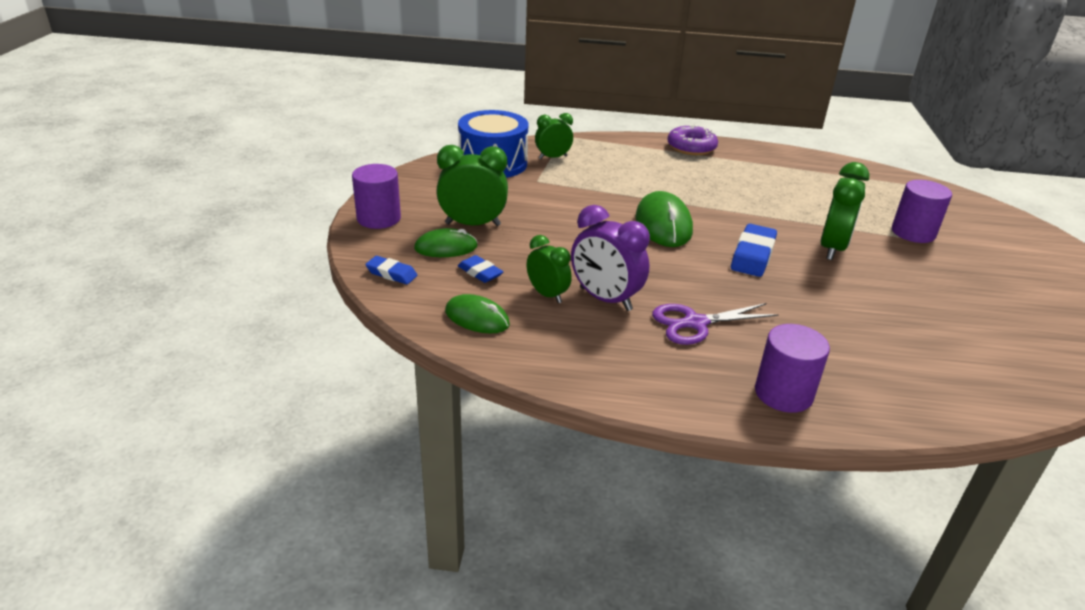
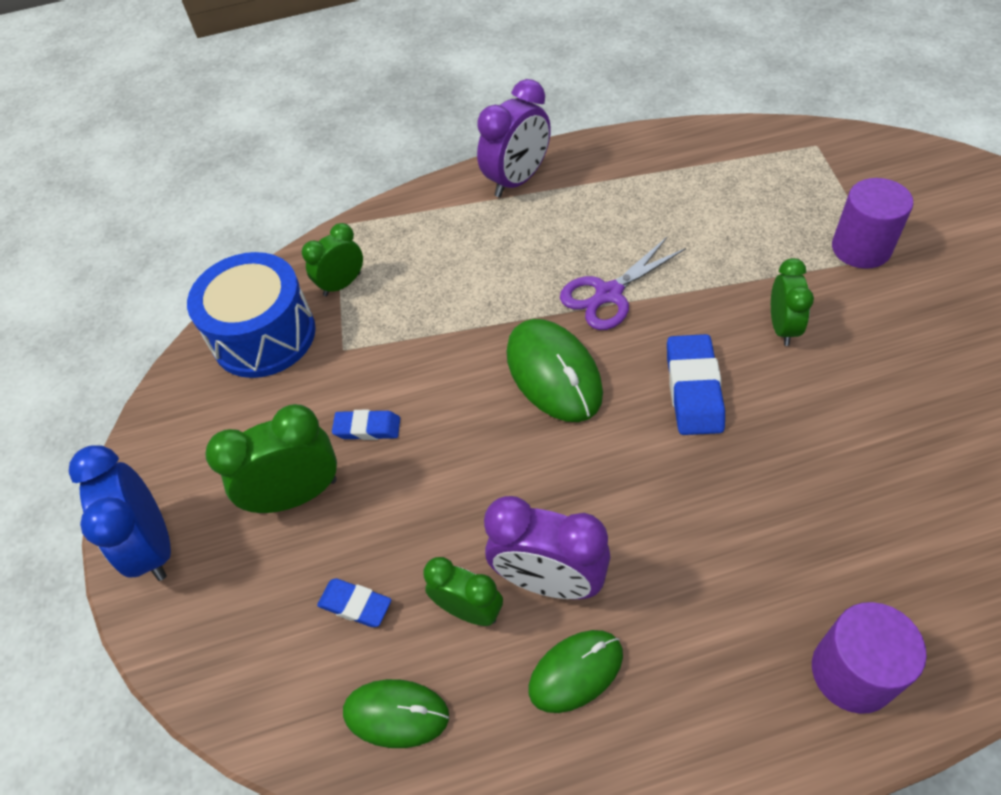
camera: 15 degrees left, 20 degrees up
purple cylinder [352,164,401,229] -> blue clock [69,445,171,581]
blue eraser [365,256,418,284] -> blue eraser moved to [332,409,400,440]
green mouse [414,228,478,257] -> green mouse moved to [529,630,623,713]
purple scissors [652,303,779,345] -> purple scissors moved to [560,237,686,330]
purple donut [667,125,718,155] -> purple clock [477,79,551,197]
green clock [820,162,870,260] -> green clock [771,258,814,346], size x0.64

